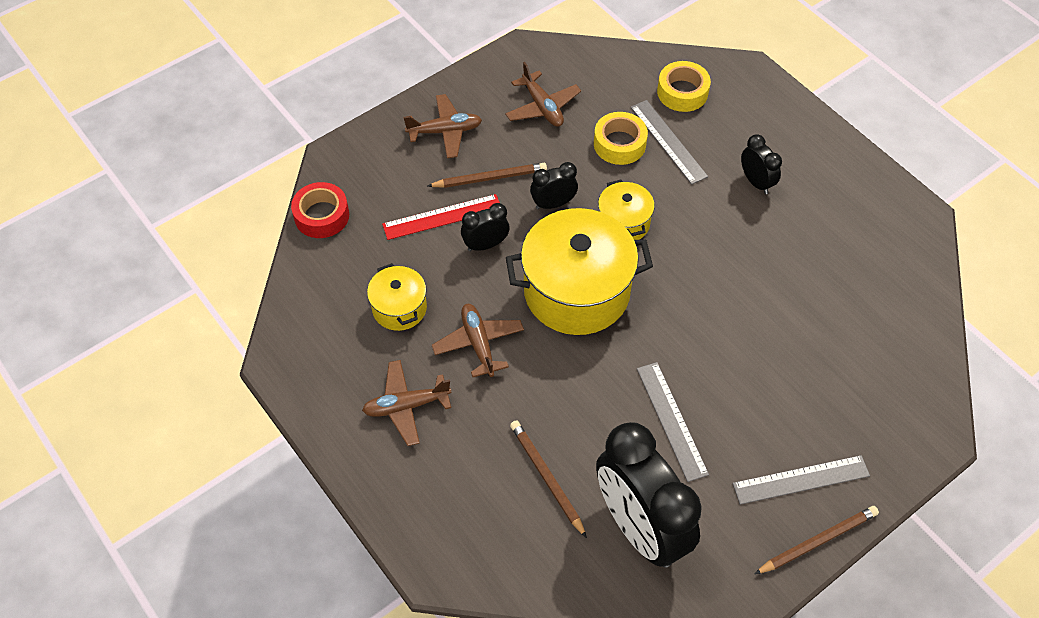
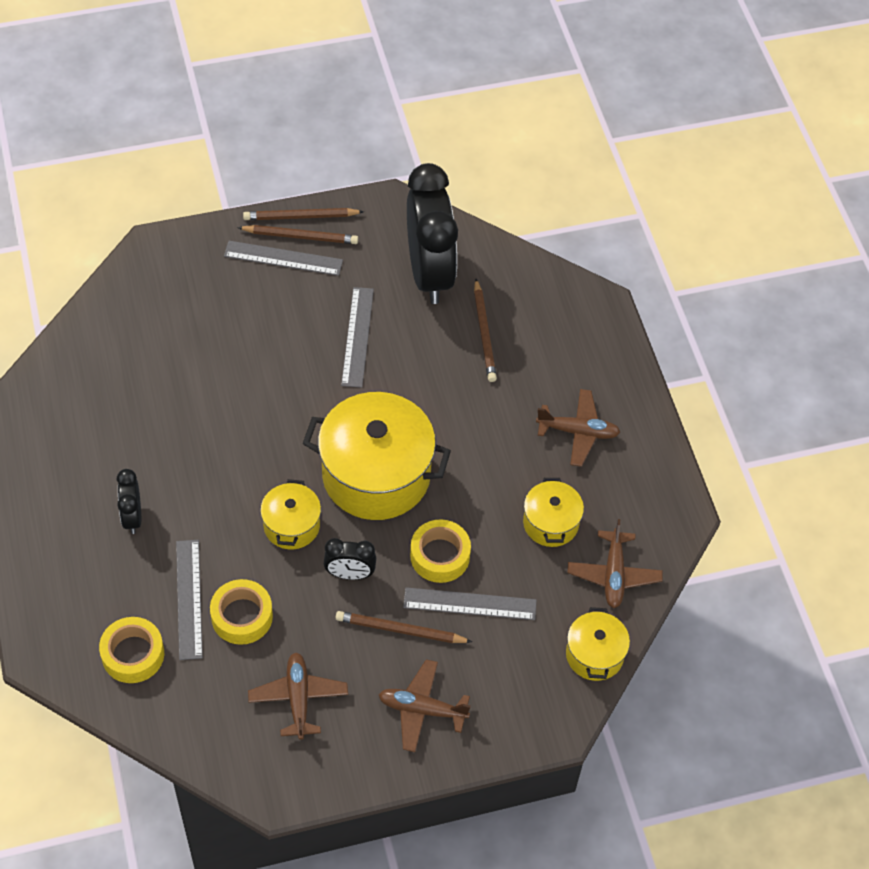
camera: 160 degrees left, 0 degrees up
red tape [291,182,349,238] -> yellow pot [566,607,630,681]
red ruler [382,194,500,240] -> grey ruler [403,587,536,620]
brown plane [432,304,524,377] -> brown plane moved to [567,519,663,608]
black clock [461,203,510,251] -> yellow tape [410,519,471,583]
none -> brown pencil [237,225,358,244]

